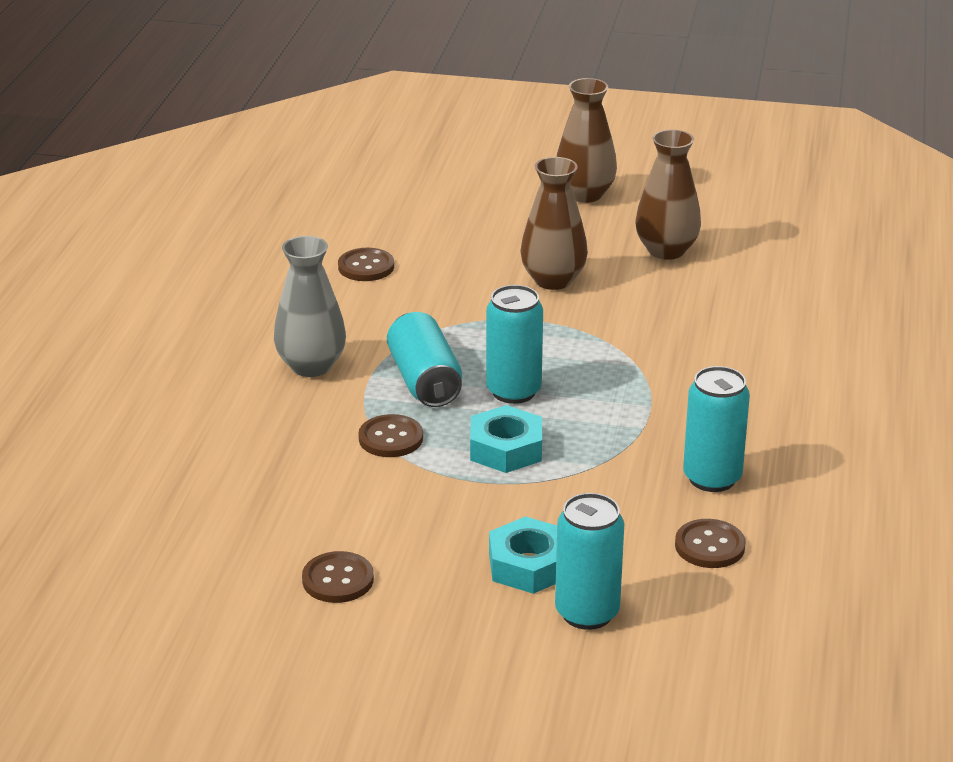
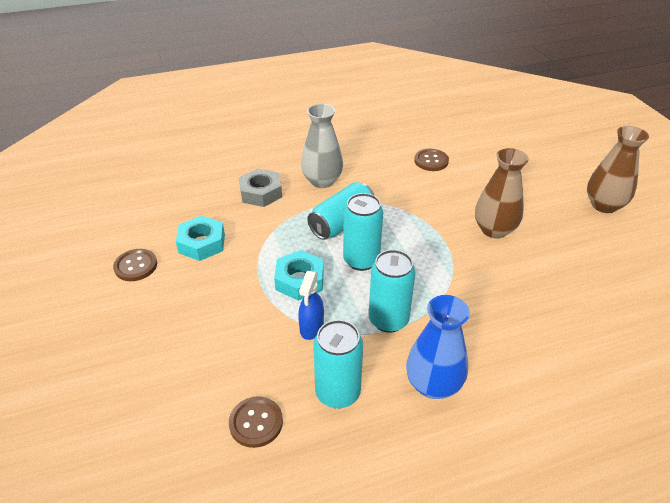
camera: 60 degrees right, 10 degrees up
brown button [358,414,423,457] -> none
turquoise nut [489,516,557,594] -> turquoise nut moved to [176,216,225,261]
turquoise can [555,493,624,630] -> turquoise can moved to [369,250,416,333]
brown vase [635,129,701,260] -> none
none -> grey nut [239,169,282,207]
none -> blue spray bottle [298,271,324,340]
none -> blue vase [406,295,470,399]

